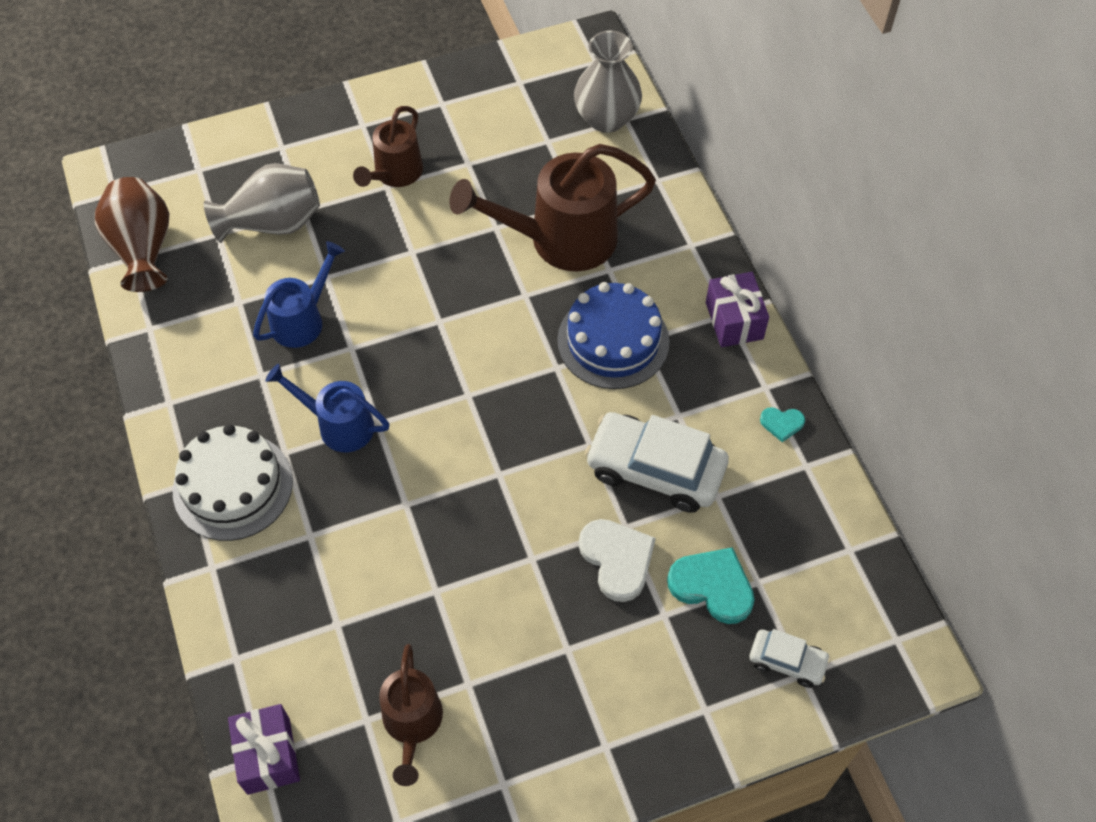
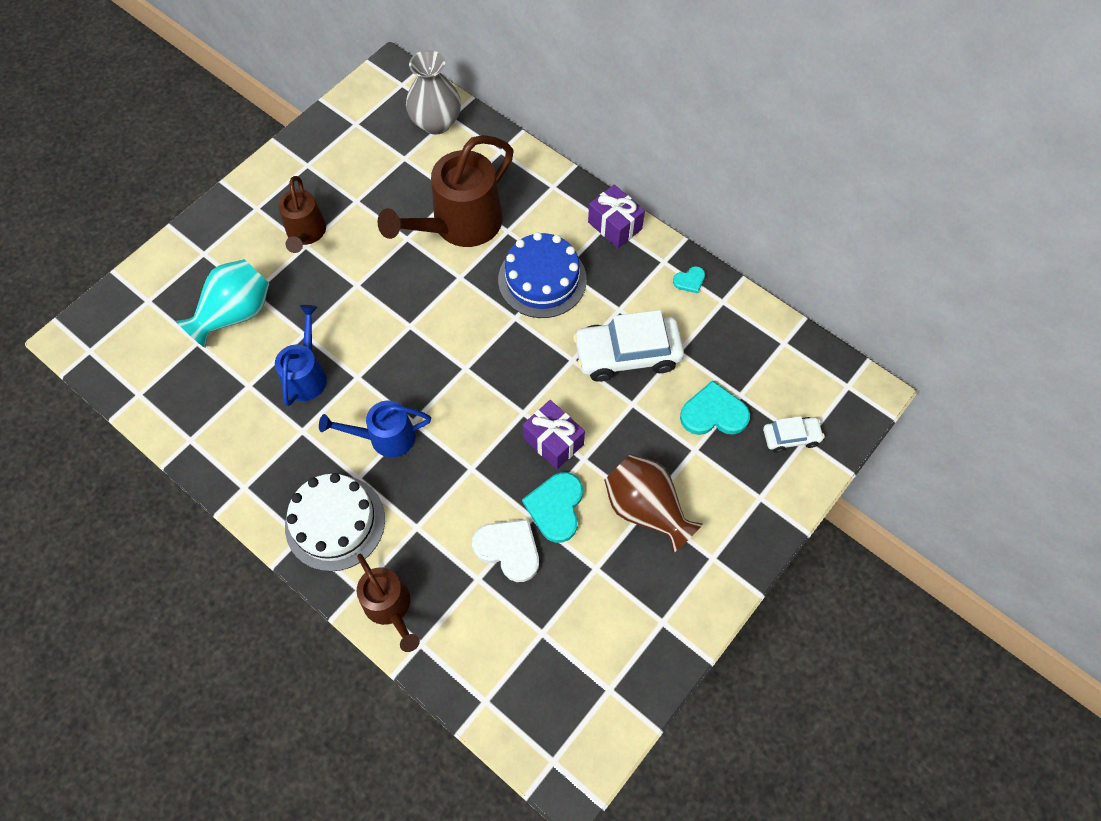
camera: 30 degrees left, 5 degrees up
brown vase [95,177,169,292] -> brown vase moved to [604,454,703,553]
grey vase [204,163,320,243] -> turquoise vase [176,259,269,348]
purple gift [228,704,300,795] -> purple gift moved to [523,400,585,469]
brown watering can [379,644,443,786] -> brown watering can moved to [357,554,420,652]
white heart [579,519,656,602] -> white heart moved to [472,519,539,582]
none -> turquoise heart [522,472,583,543]

